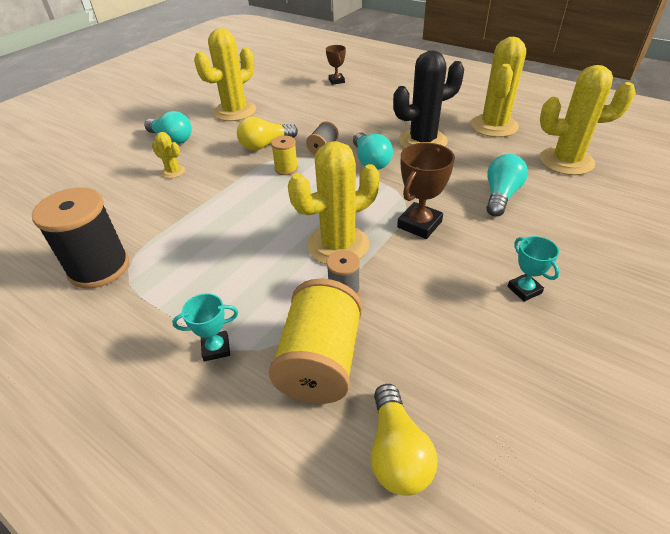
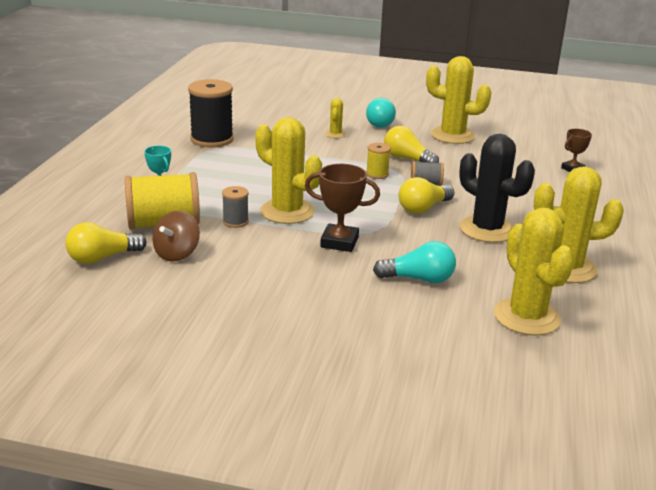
camera: 65 degrees right, 15 degrees down
turquoise light bulb [353,132,393,170] -> yellow light bulb [399,177,454,214]
turquoise trophy [508,236,559,302] -> none
none -> brown spinning top [153,211,200,262]

